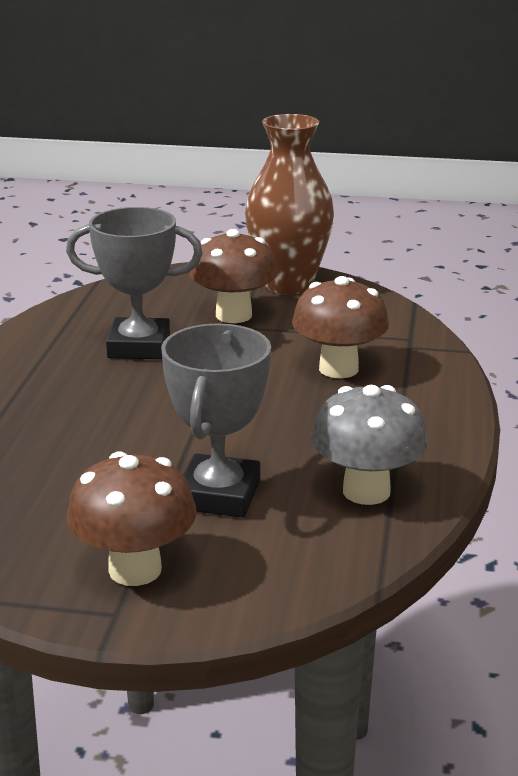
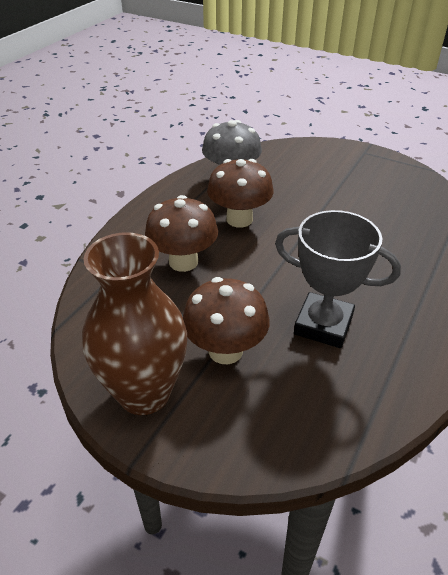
camera: 160 degrees left, 15 degrees up
brown mushroom [67,451,196,586] -> brown mushroom moved to [207,159,274,227]
grey trophy [161,323,271,518] -> none

